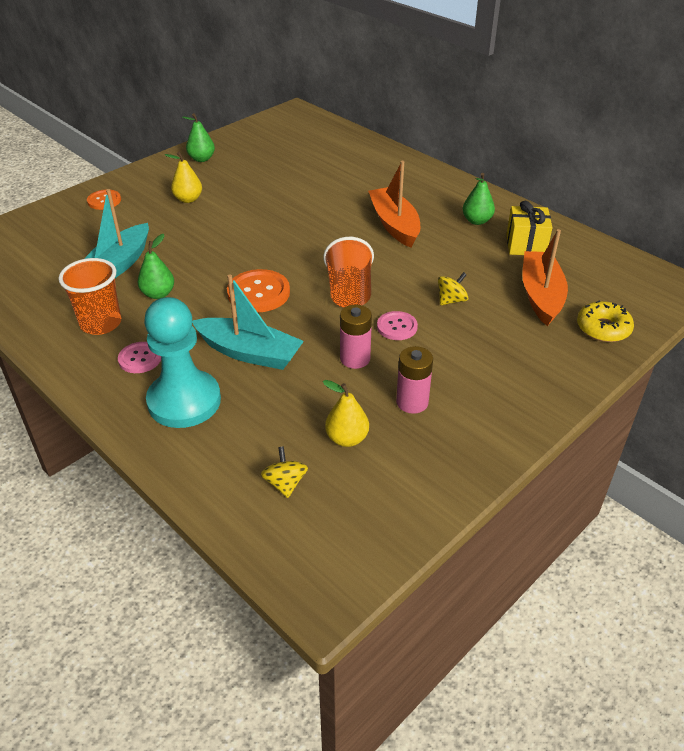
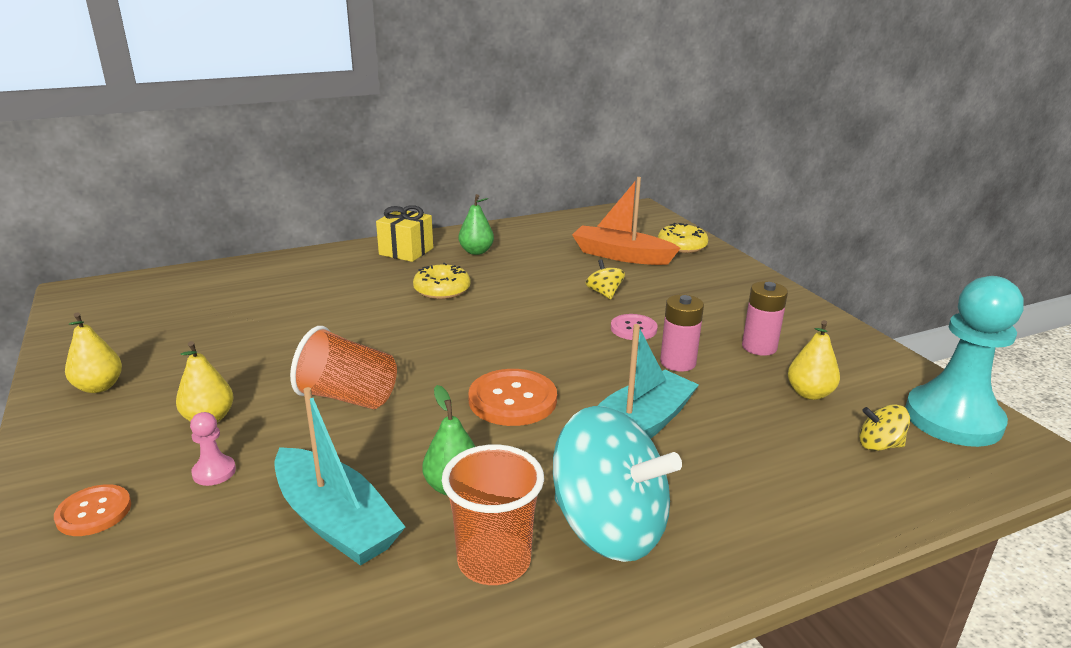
camera: 70 degrees left, 15 degrees down
pink button [118,342,161,373] -> turquoise spinning top [553,406,682,562]
turquoise pawn [144,297,221,428] -> turquoise pawn moved to [905,276,1024,447]
green pear [182,113,215,162] -> yellow pear [65,312,122,393]
orange cup [323,237,374,308] -> orange cup moved to [290,326,397,409]
orange boat [368,161,420,248] -> yellow donut [413,263,470,299]
yellow gift [506,201,553,255] -> yellow gift moved to [376,205,433,262]
none -> pink pawn [190,412,236,486]

